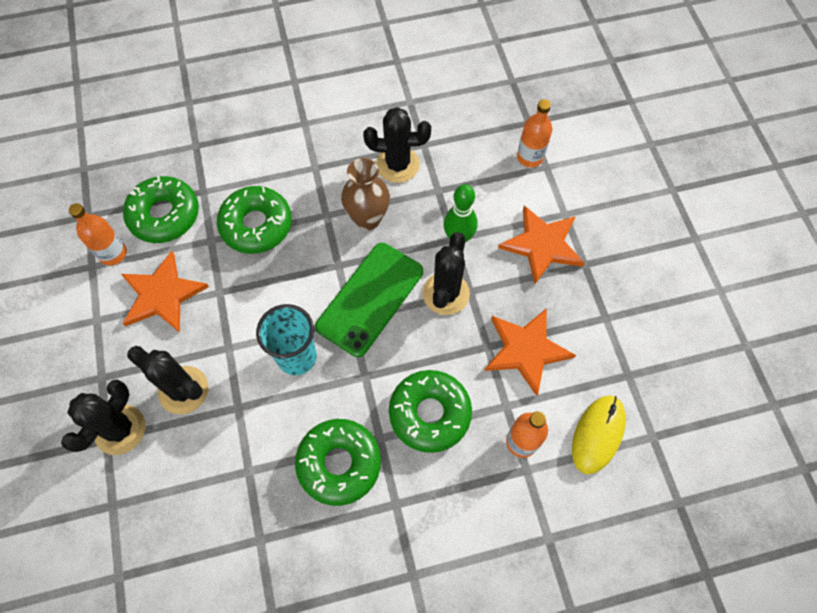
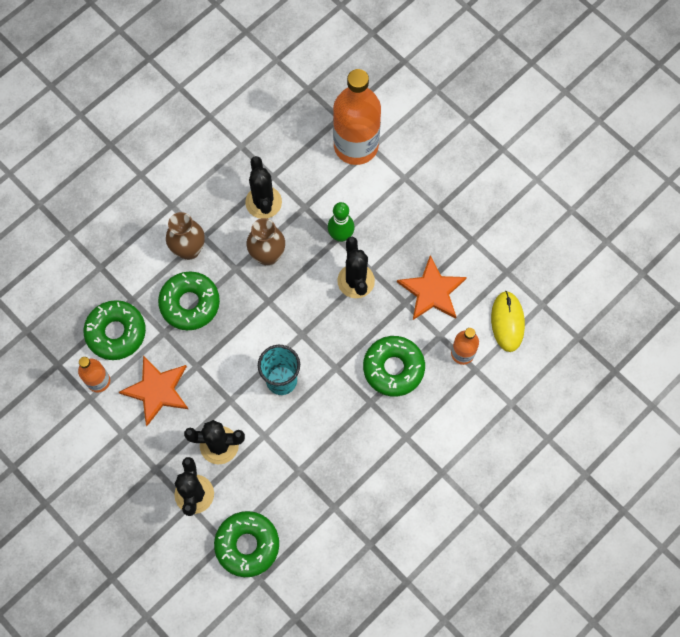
camera: 30 degrees left, 5 degrees up
green donut [295,419,381,506] -> green donut moved to [214,511,279,577]
green phone [315,243,423,357] -> none
black cactus [363,107,431,183] -> black cactus turned 75 degrees counterclockwise [245,156,282,219]
orange star [498,205,585,284] -> none
orange bottle [517,99,552,167] -> orange bottle [333,69,381,165], size x2.01
none -> brown vase [166,212,205,260]

